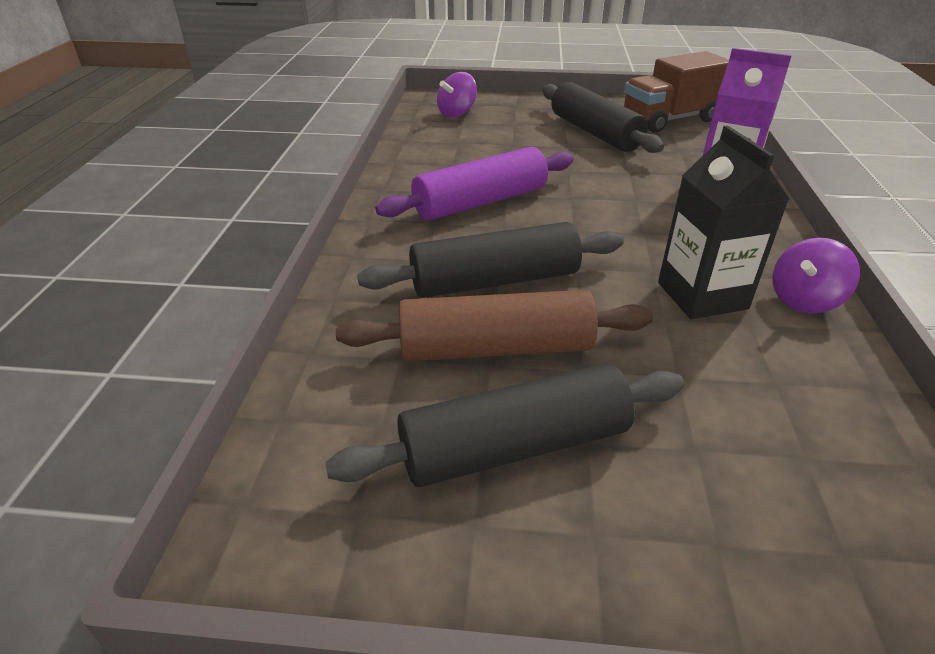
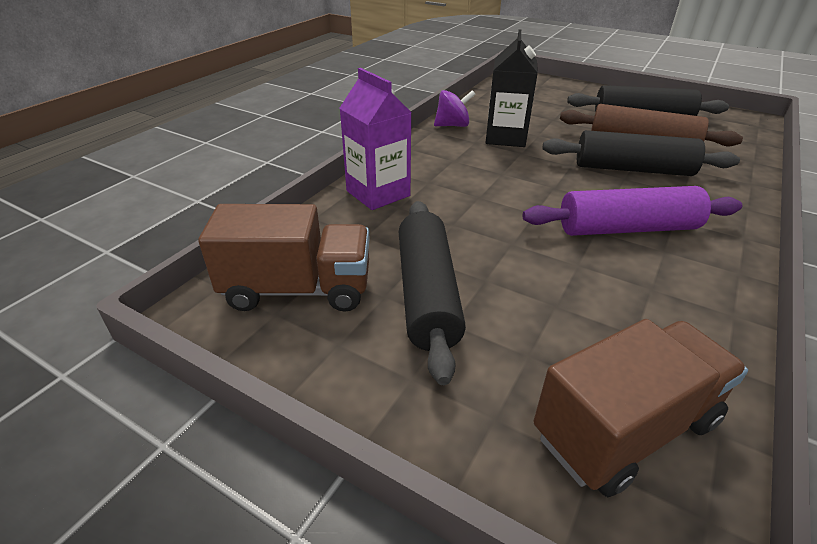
camera: 155 degrees left, 0 degrees up
purple spinning top [437,72,477,118] -> brown truck [533,319,748,497]

